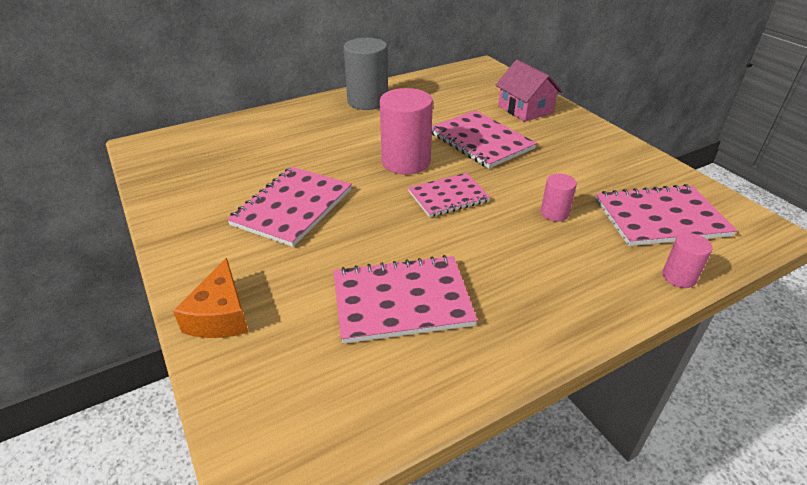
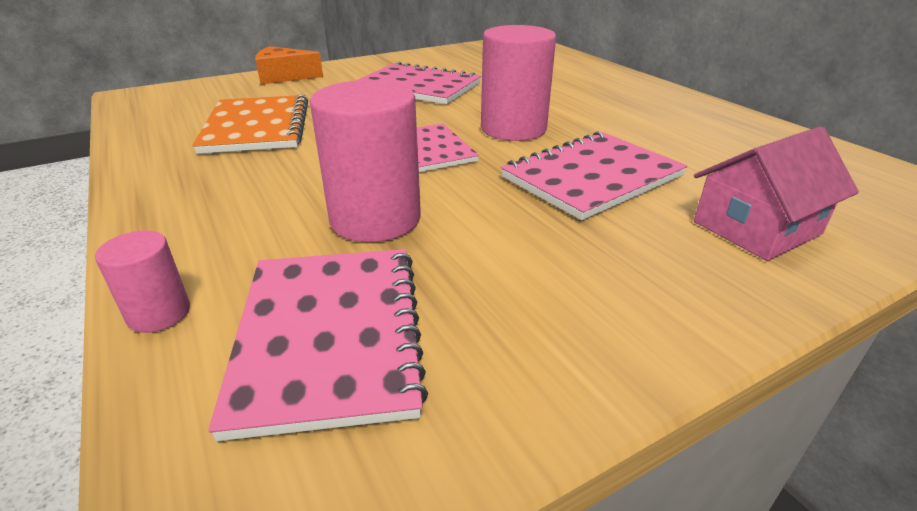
camera: 90 degrees right, 5 degrees down
pink notebook [333,255,478,344] -> orange notebook [192,95,308,154]
grey cylinder [344,38,388,110] -> none
pink cylinder [541,173,577,222] -> pink cylinder [310,80,421,242], size x1.99

